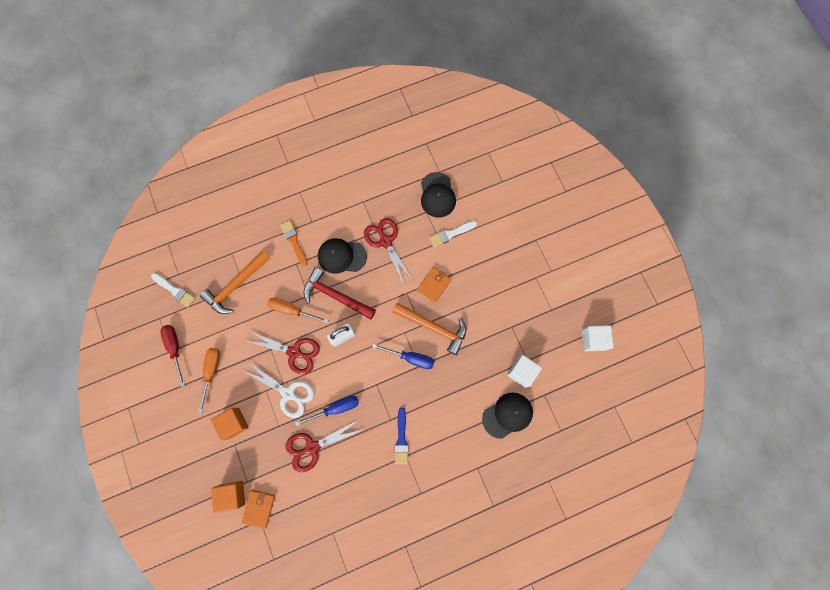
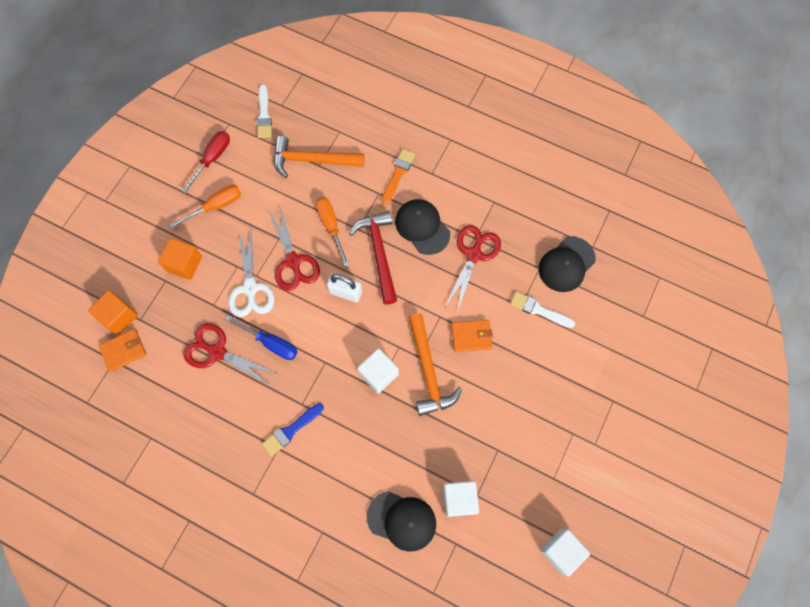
camera: 50 degrees right, 5 degrees down
blue screwdriver [372,344,435,369] -> white cube [357,348,399,394]

